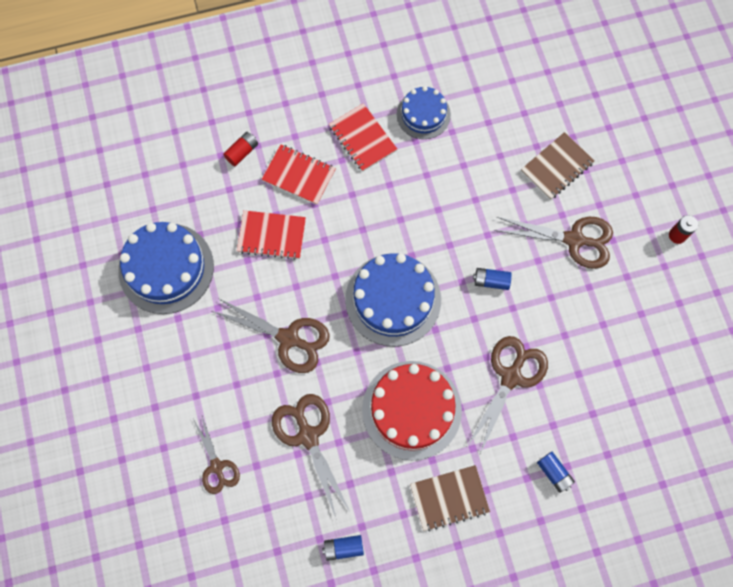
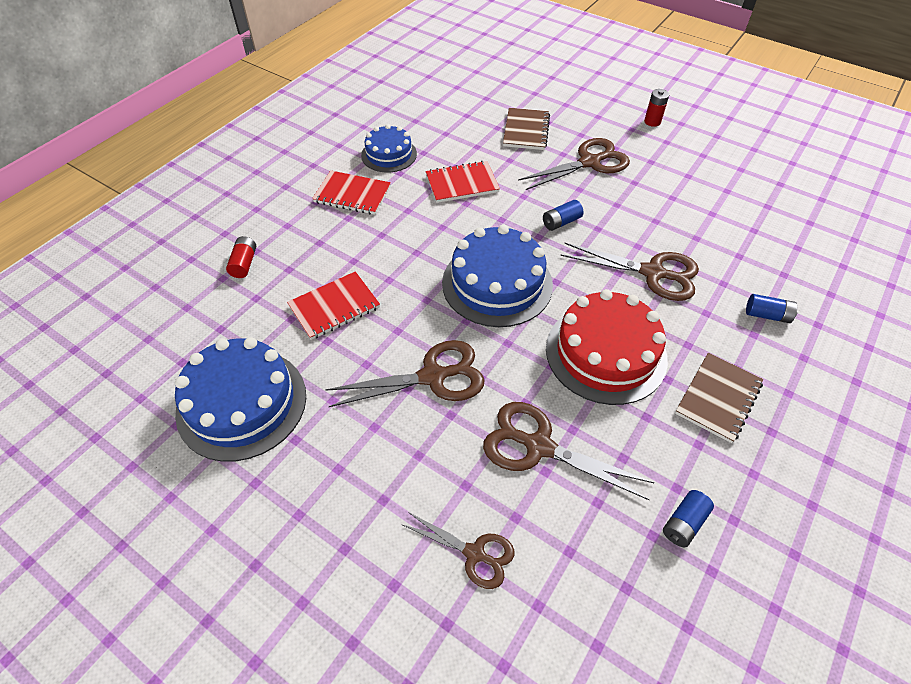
camera: 40 degrees left, 20 degrees down
red notebook [261,144,336,205] -> red notebook moved to [426,161,500,203]
brown scissors [467,336,548,454] -> brown scissors turned 120 degrees clockwise [560,243,699,301]

